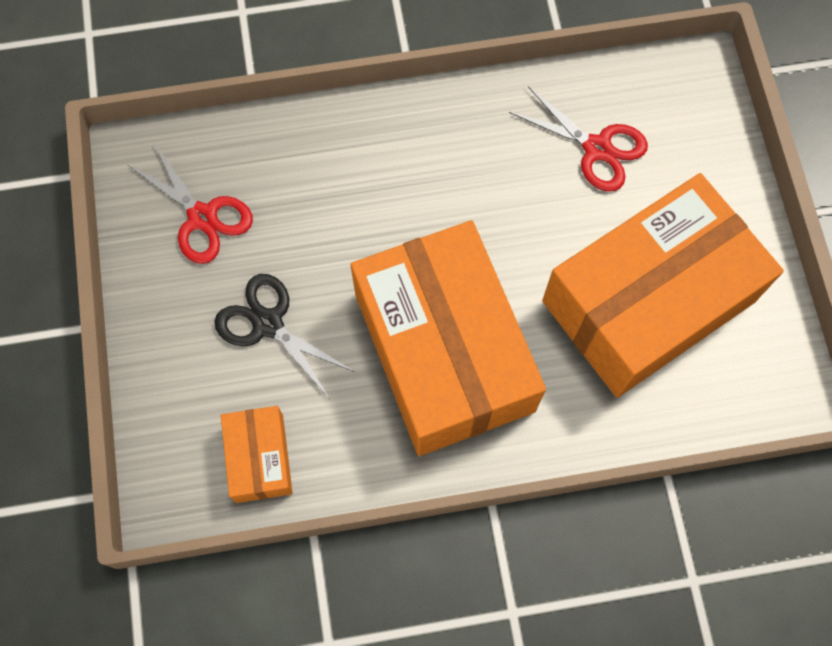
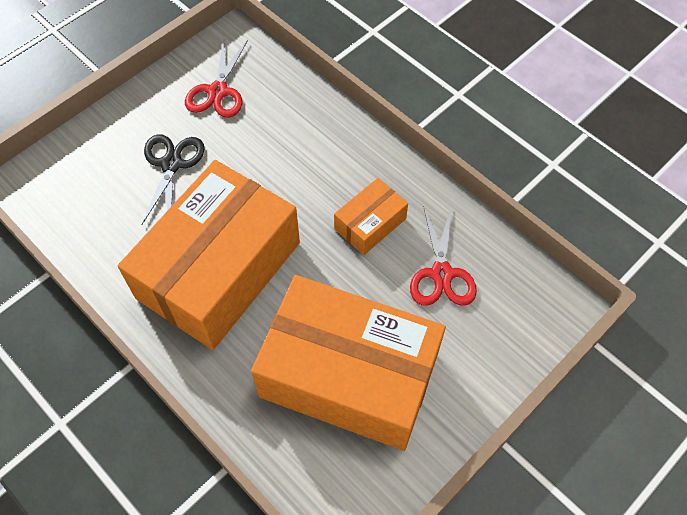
camera: 55 degrees right, 10 degrees down
orange box [221,406,293,503] -> orange box moved to [334,178,408,255]

